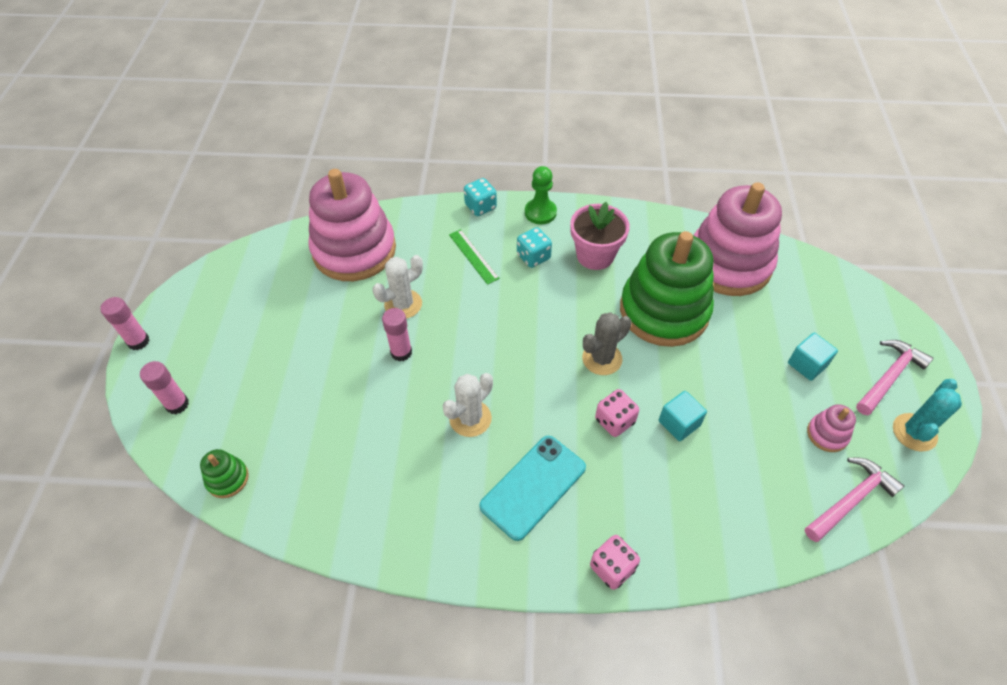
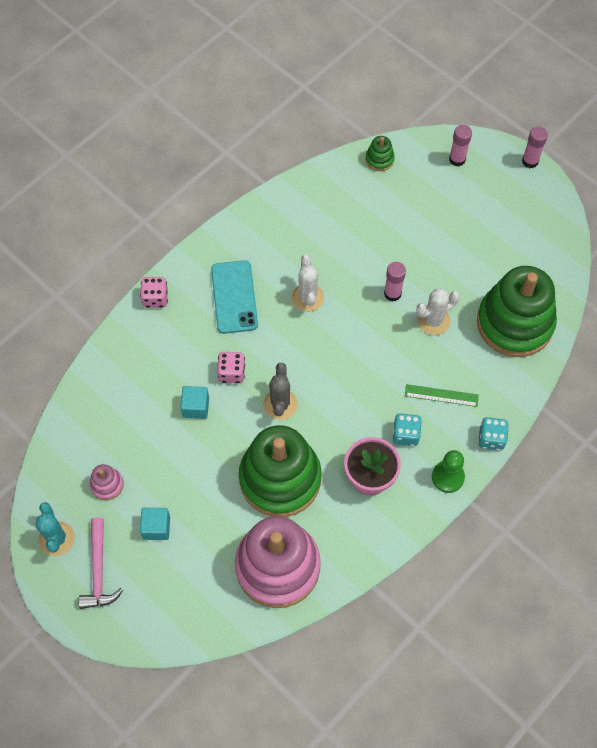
camera: 130 degrees right, 10 degrees up
pink stacking toy [308,169,396,281] -> green stacking toy [477,266,557,357]
white cactus [373,255,423,319] -> white cactus turned 60 degrees clockwise [416,288,460,335]
pink hammer [805,458,904,542] -> none

